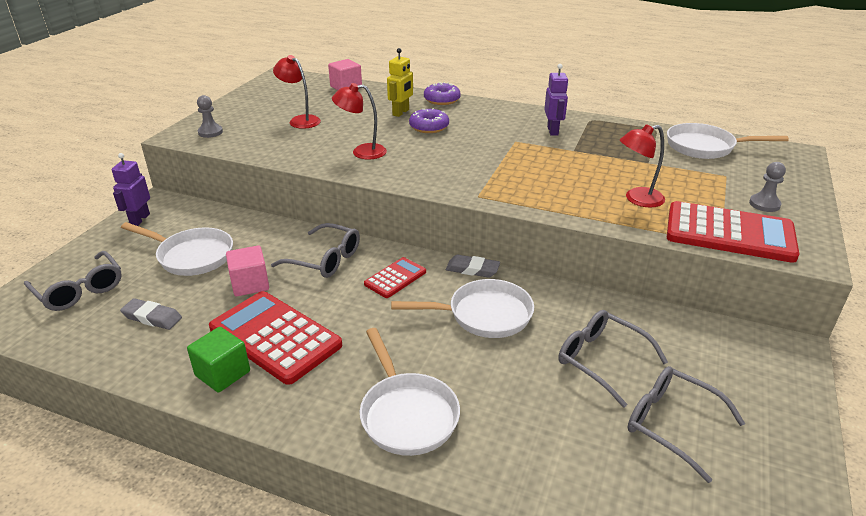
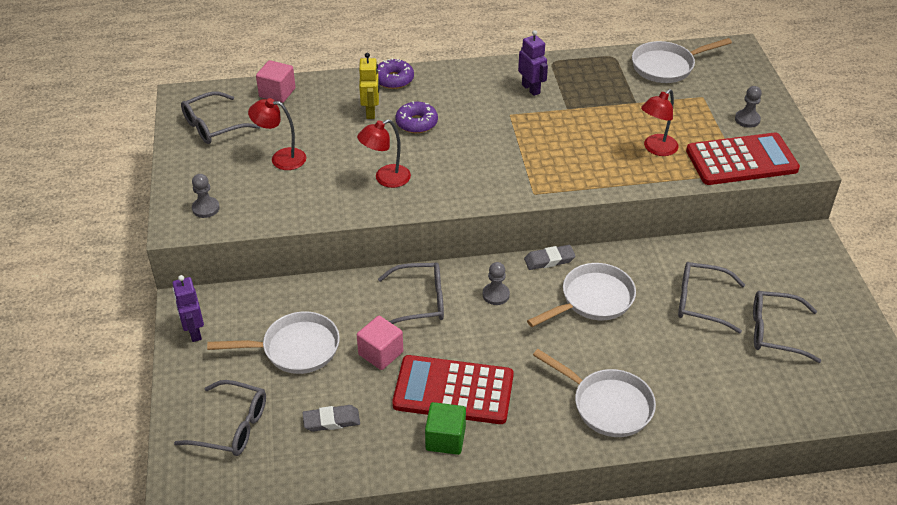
camera: 30 degrees left, 10 degrees up
red calculator [364,257,426,298] -> grey pawn [483,262,510,305]
none -> grey glasses [181,91,260,144]

